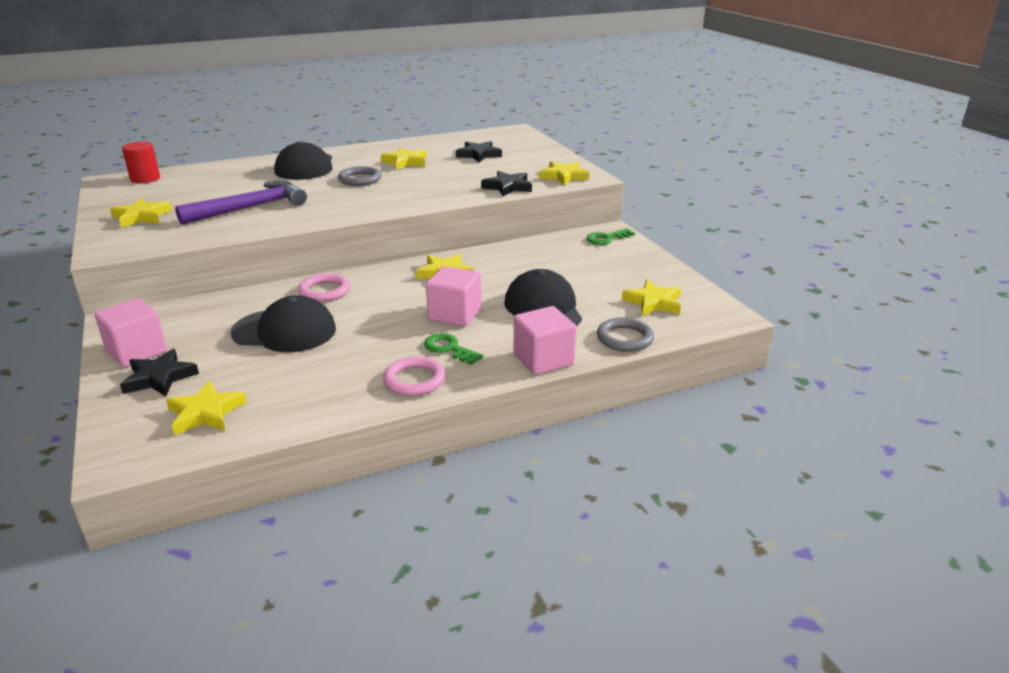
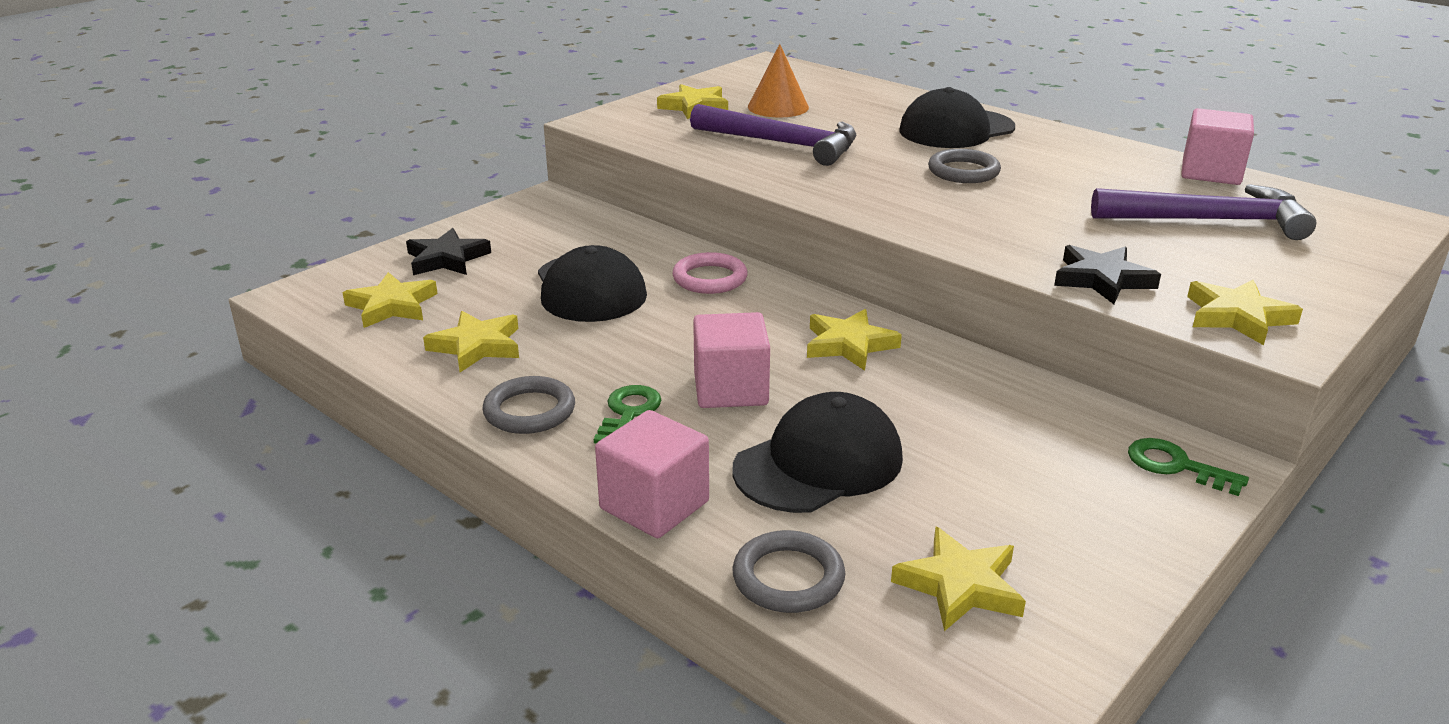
camera: 65 degrees right, 0 degrees up
pink cube [94,298,167,367] -> pink cube moved to [1181,108,1254,185]
red cylinder [122,142,160,183] -> none
yellow star [381,147,426,170] -> yellow star moved to [423,311,519,372]
pink ring [383,356,445,396] -> grey ring [482,376,575,434]
black star [456,141,502,162] -> purple hammer [1091,184,1316,240]
none -> orange cone [748,44,809,117]

